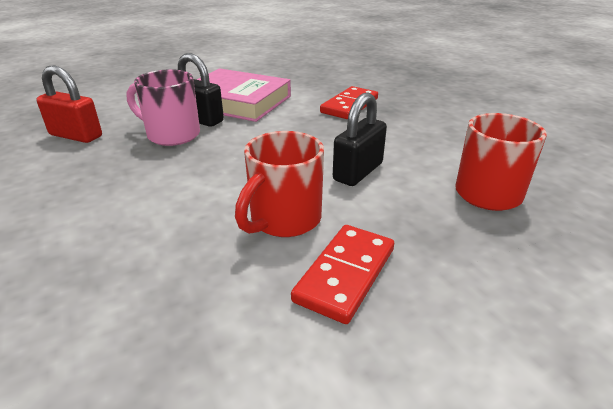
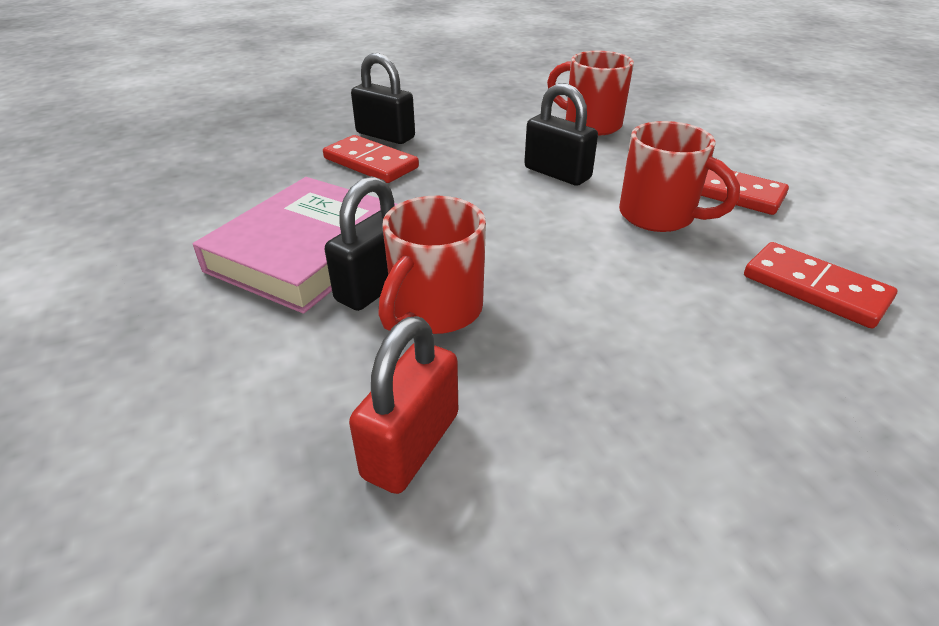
camera: 85 degrees left, 5 degrees up
pink mug [126,69,200,146] -> red mug [378,196,486,334]
none -> black padlock [351,53,415,144]
none -> red domino [744,242,897,328]

